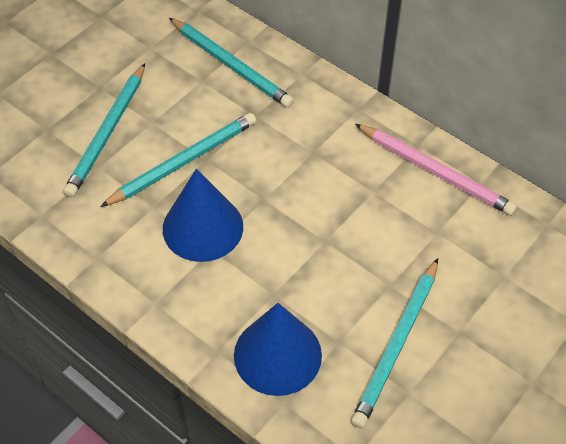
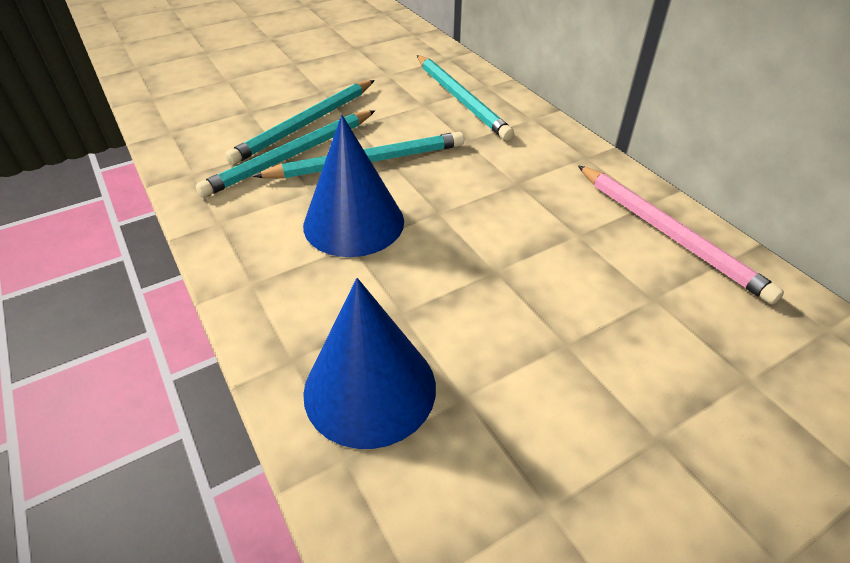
camera: 20 degrees right, 10 degrees down
turquoise pencil [351,258,438,428] -> turquoise pencil moved to [196,110,375,198]

